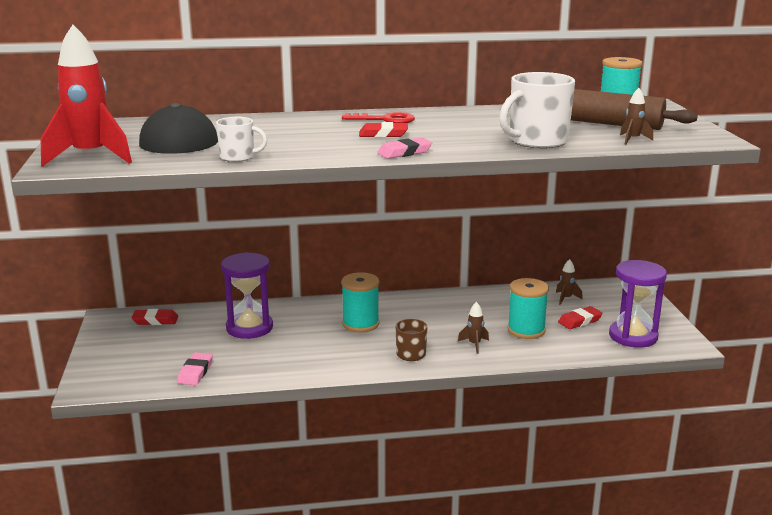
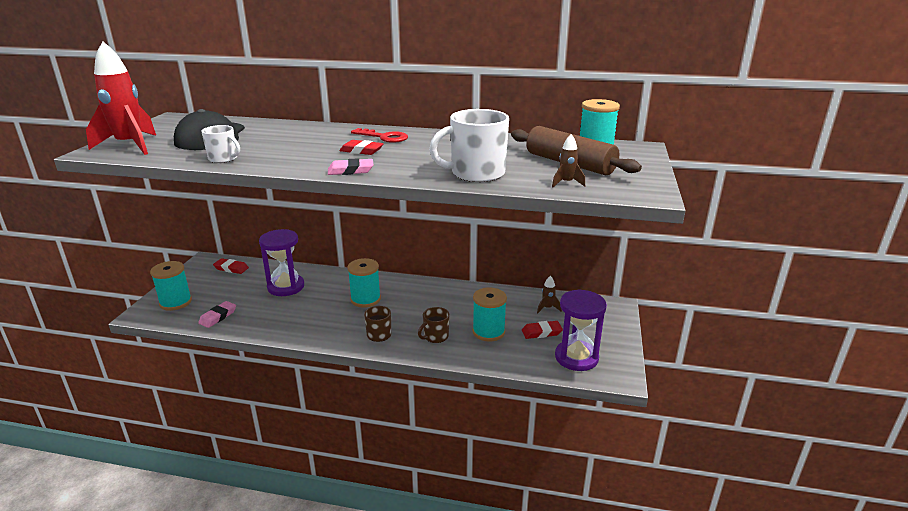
camera: 20 degrees right, 5 degrees up
brown rocket [458,302,489,354] -> brown mug [418,307,449,343]
none -> turquoise spool [150,261,192,311]

